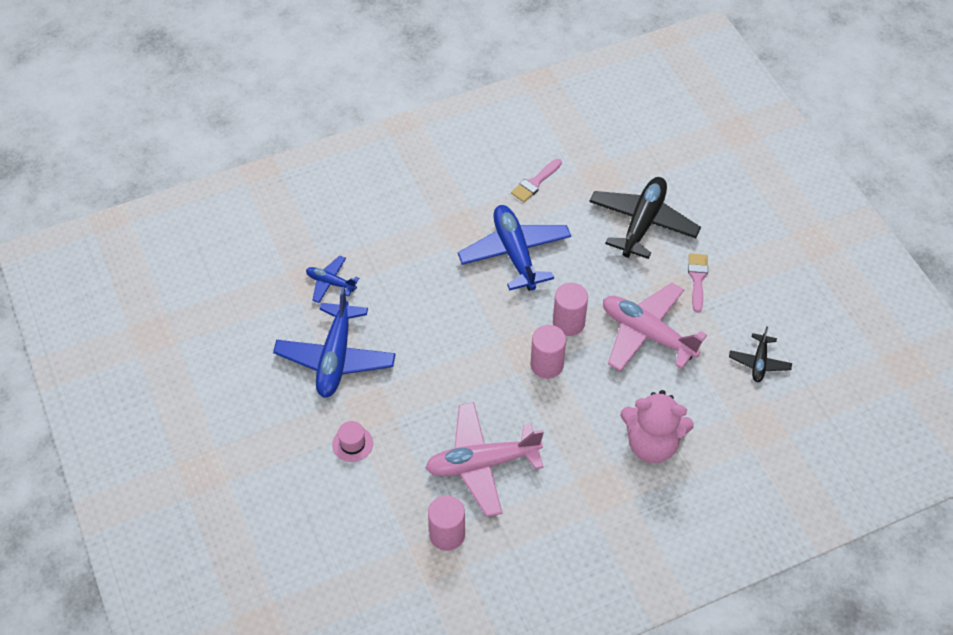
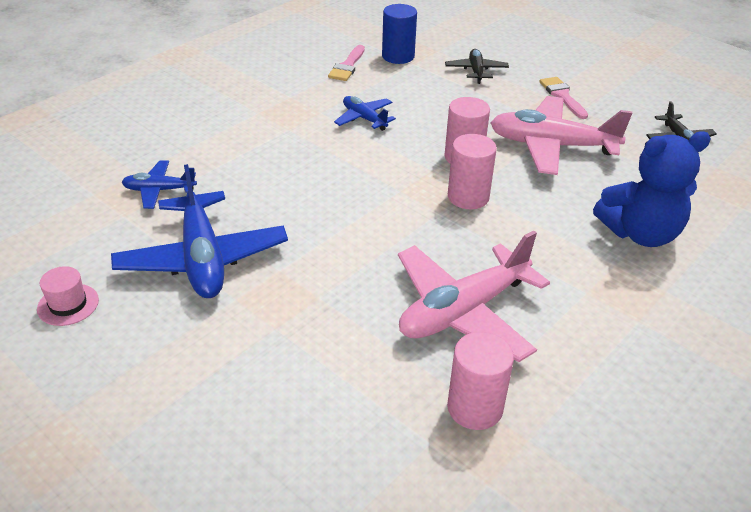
camera: 25 degrees left, 15 degrees down
pink hat [332,421,373,462] -> pink hat moved to [37,266,99,326]
blue plane [458,205,571,291] -> blue plane [334,96,396,131], size x0.51
black plane [589,177,701,259] -> black plane [445,49,509,84], size x0.51
pink teddy bear [620,390,694,463] -> blue teddy bear [593,131,711,247]
none -> blue cylinder [382,4,417,64]

